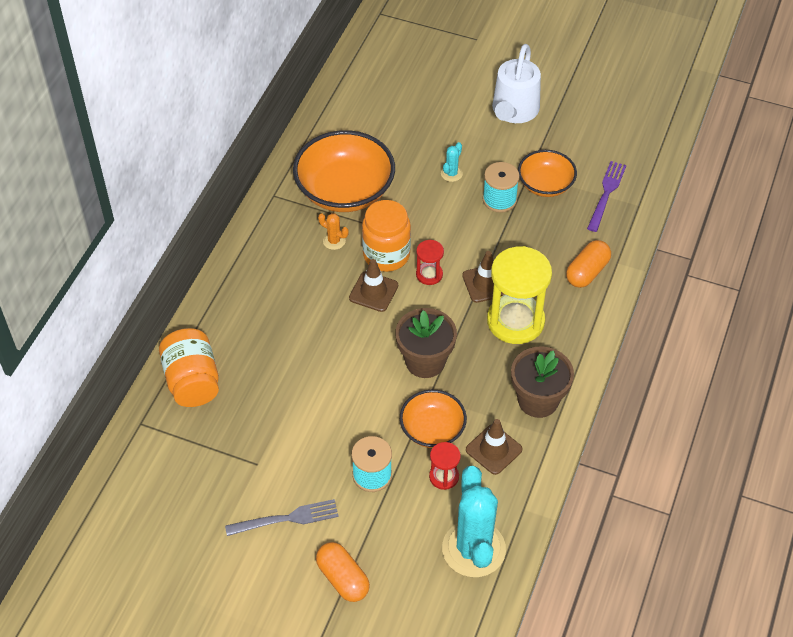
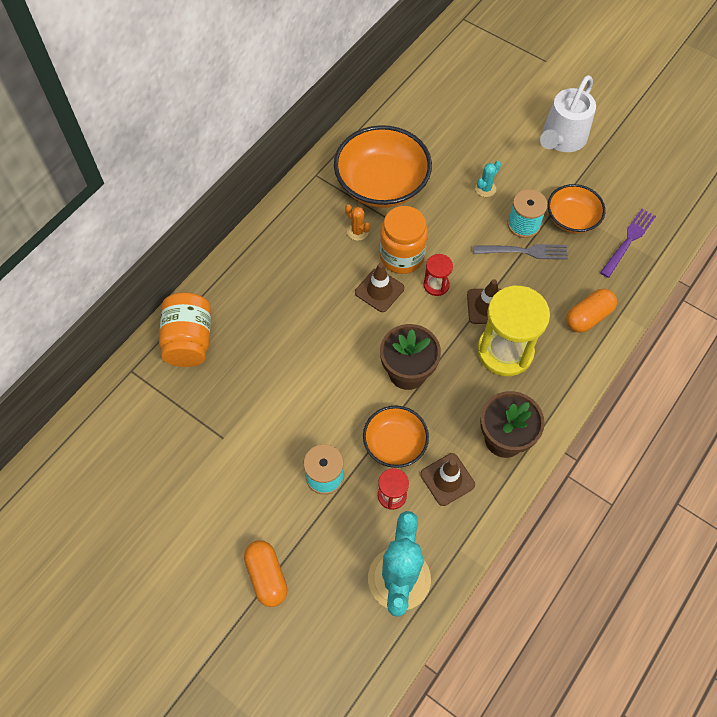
camera: 15 degrees right, 10 degrees up
grey fork [225,499,339,536] -> grey fork moved to [473,244,568,260]

